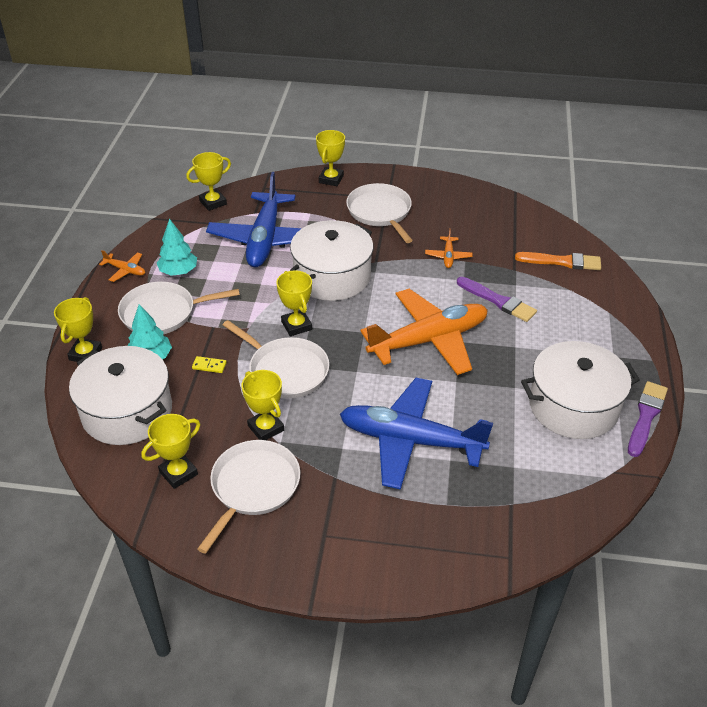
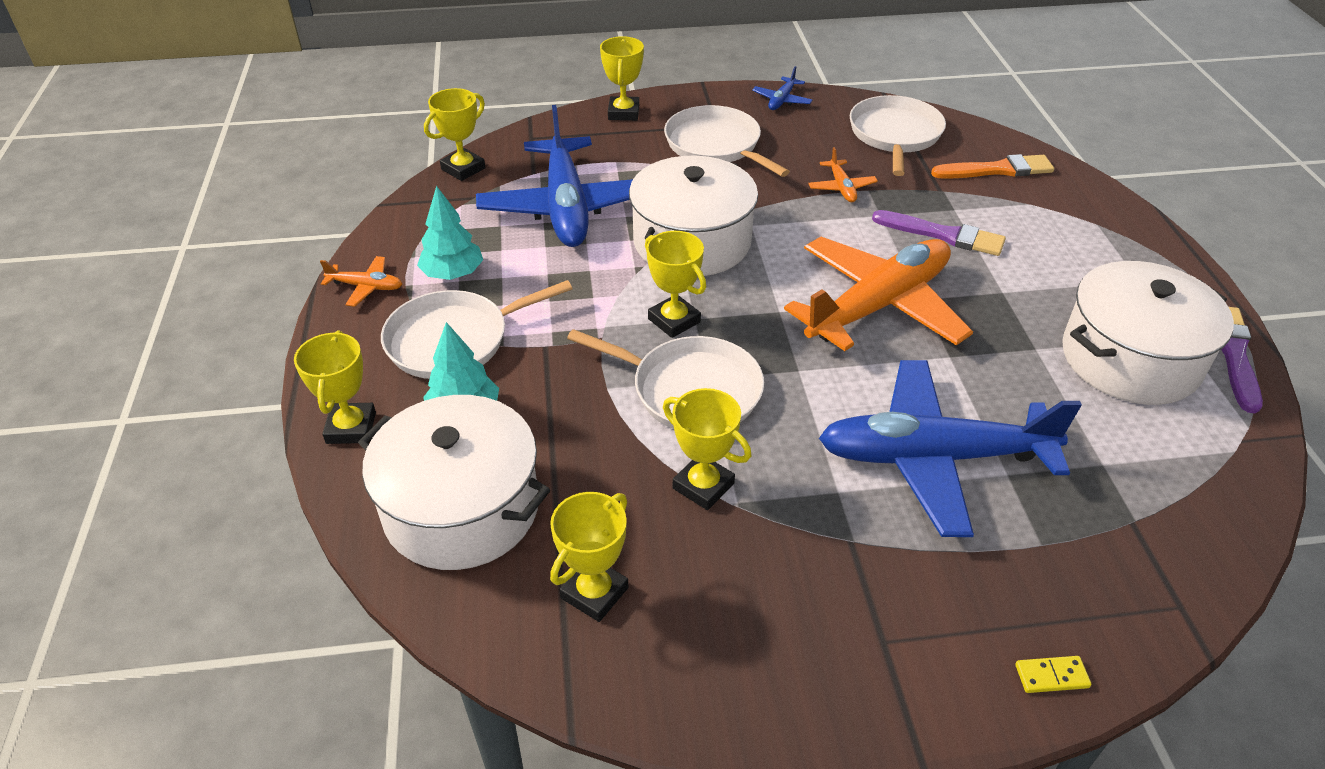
camera: 15 degrees left, 0 degrees up
yellow domino [192,356,227,373] -> yellow domino moved to [1015,656,1091,693]
white pan [197,440,300,554] -> white pan moved to [850,95,946,176]
none -> blue plane [752,66,813,110]

